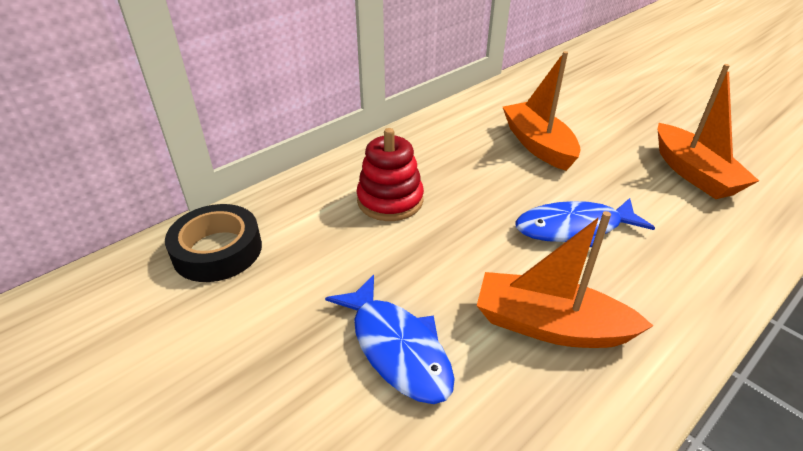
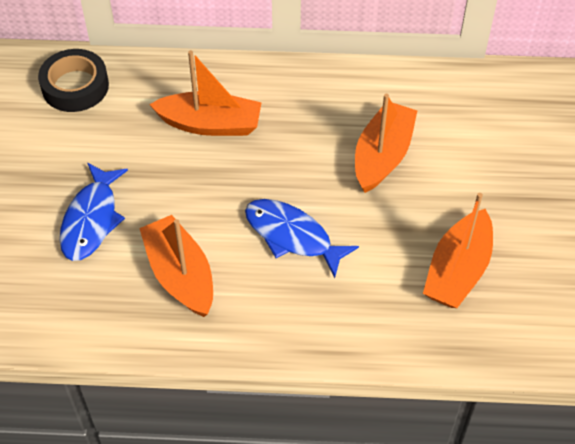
camera: 45 degrees right, 15 degrees up
red stacking toy [357,128,424,221] -> orange boat [149,50,262,136]

